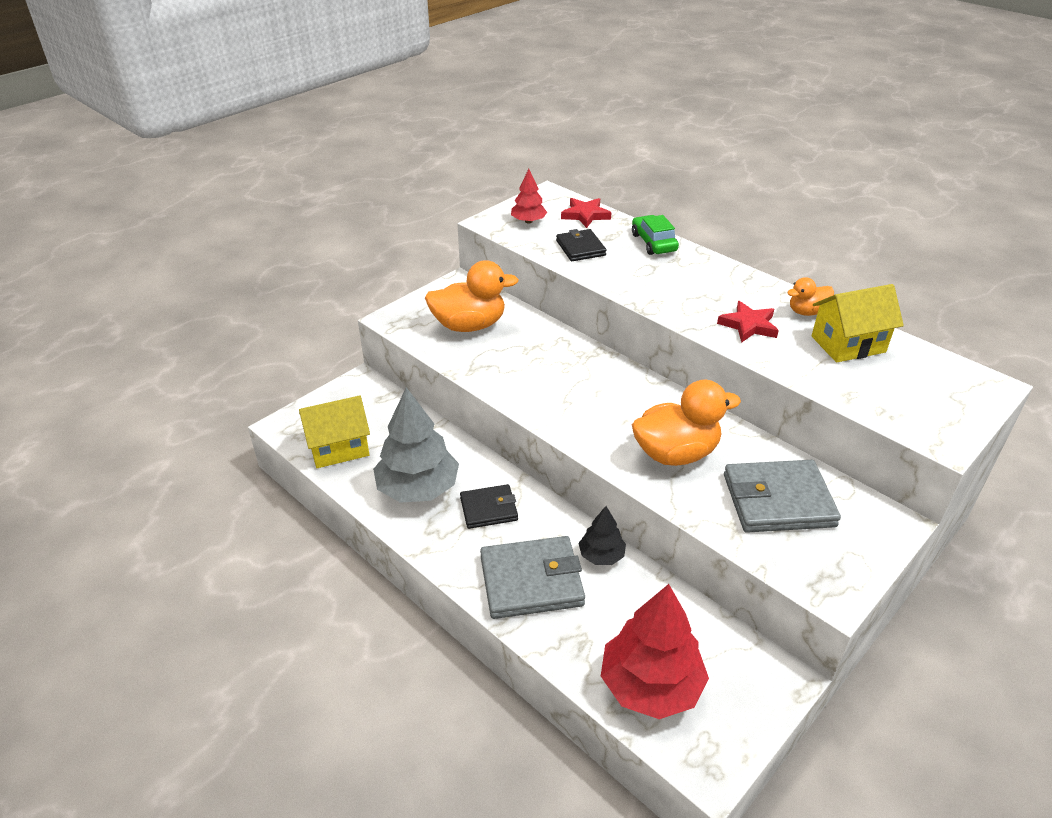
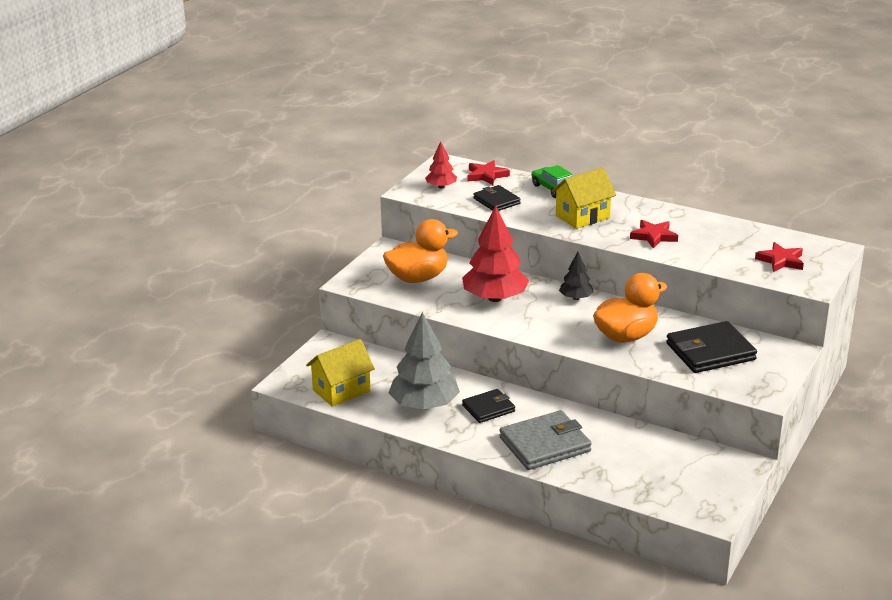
camera: 15 degrees left, 10 degrees down
black tree [578,506,626,565] -> black tree moved to [559,252,594,300]
red tree [601,584,709,719] -> red tree moved to [462,206,529,302]
grey wallet [724,460,841,533] -> black wallet [666,321,757,373]
orange duck [787,277,834,316] -> none
yellow house [812,284,904,362] -> yellow house moved to [551,167,616,229]
none -> red star [755,242,804,272]

